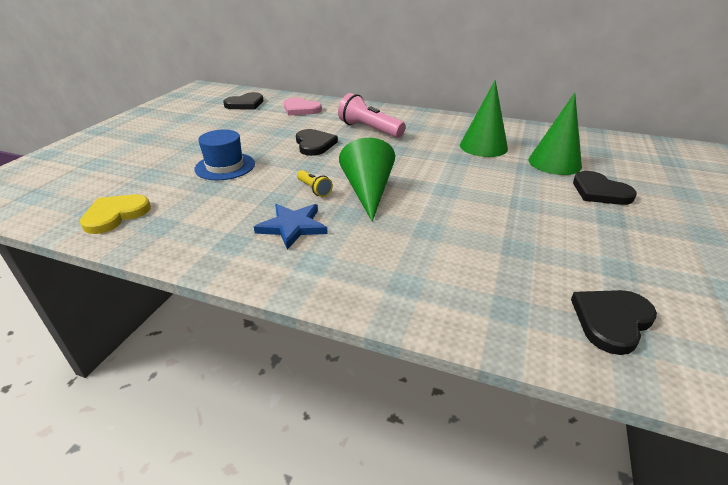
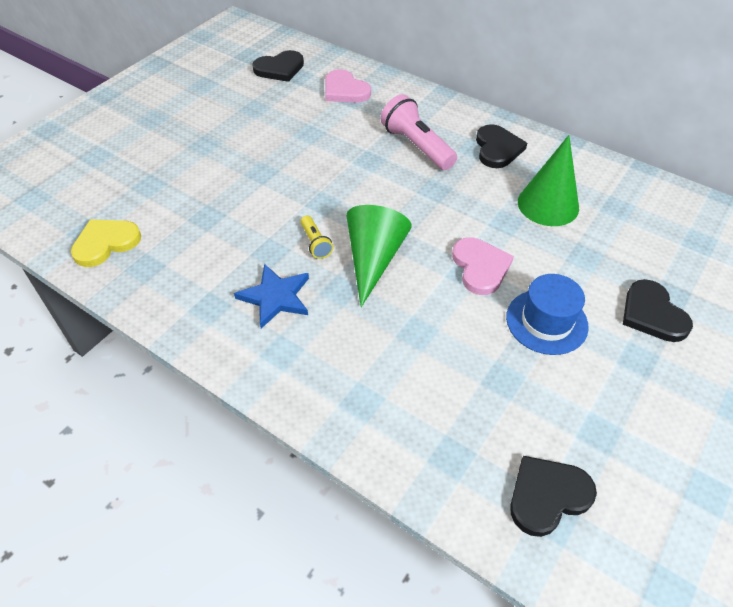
camera: 15 degrees right, 15 degrees up
blue hat [194,130,255,180] -> blue hat moved to [506,274,589,355]
black heart [296,129,338,156] -> black heart moved to [476,124,527,168]
green cone [528,93,582,175] -> none
none -> pink heart [452,237,514,295]

